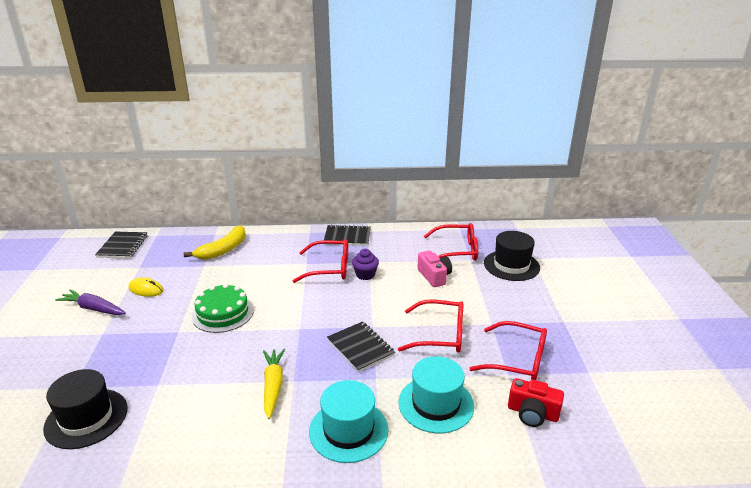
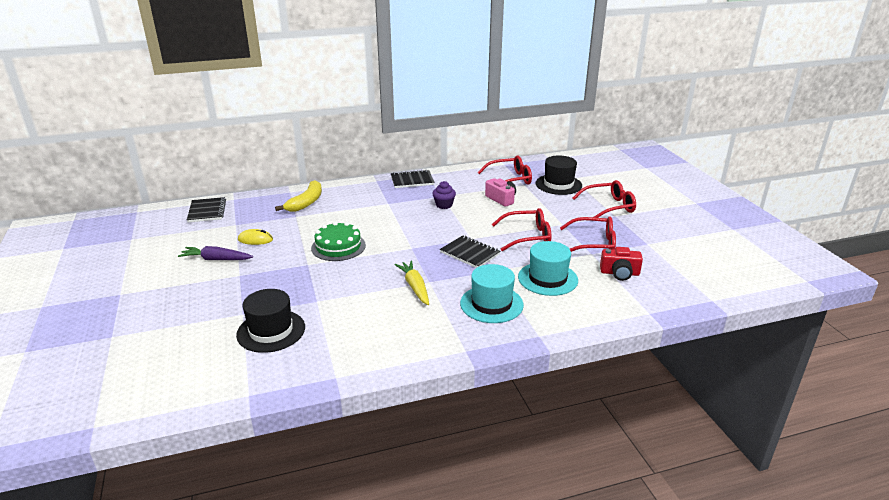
camera: 15 degrees left, 0 degrees up
red glasses [293,239,348,283] -> red glasses moved to [572,180,636,218]

